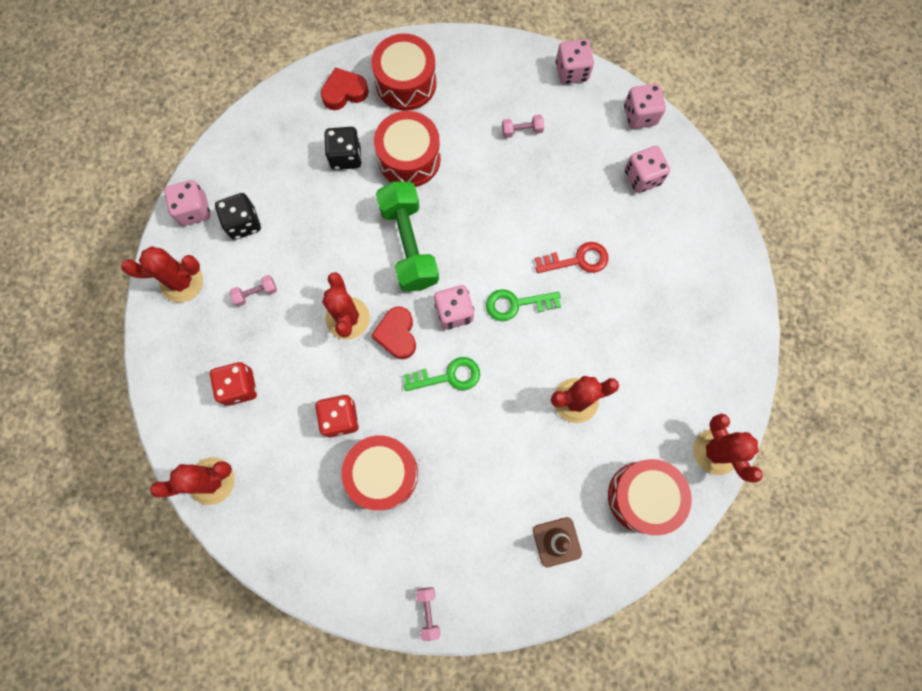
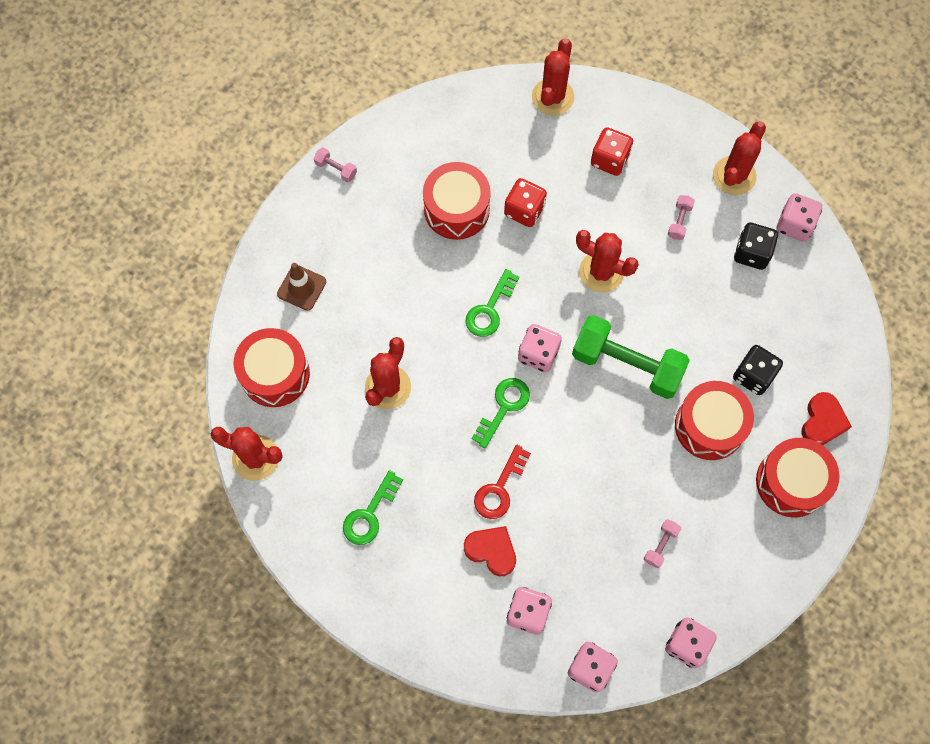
camera: 130 degrees right, 5 degrees down
red heart [371,307,416,359] -> red heart moved to [464,526,516,576]
none -> green key [343,470,403,545]

